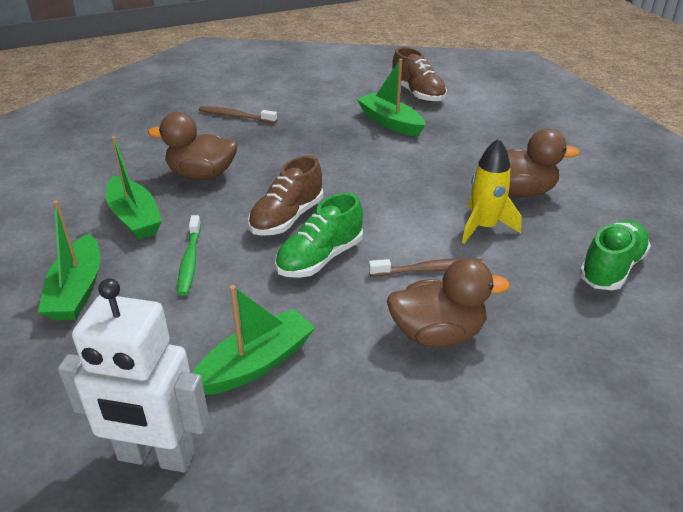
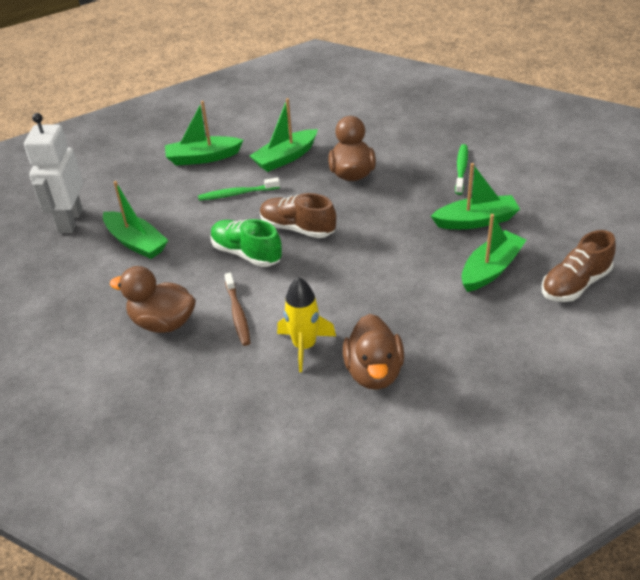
camera: 85 degrees right, 5 degrees up
brown toothbrush [199,106,277,123] -> green toothbrush [455,144,468,195]
brown duck [387,258,510,347] -> brown duck turned 120 degrees clockwise [110,266,196,333]
green shoe [579,220,651,290] -> none
none -> green boat [431,163,520,229]

